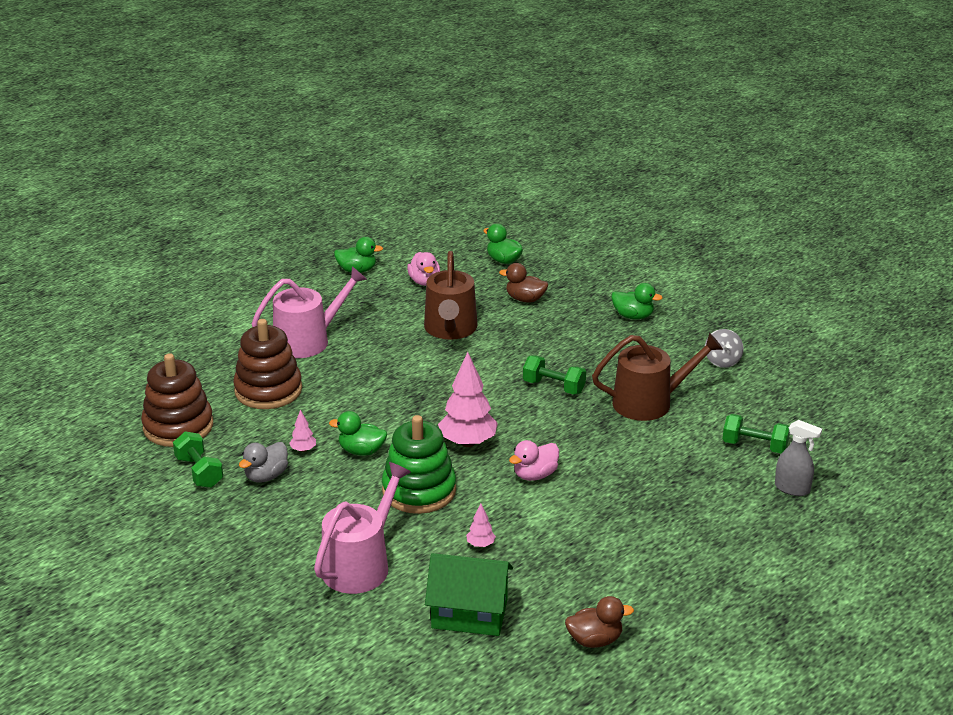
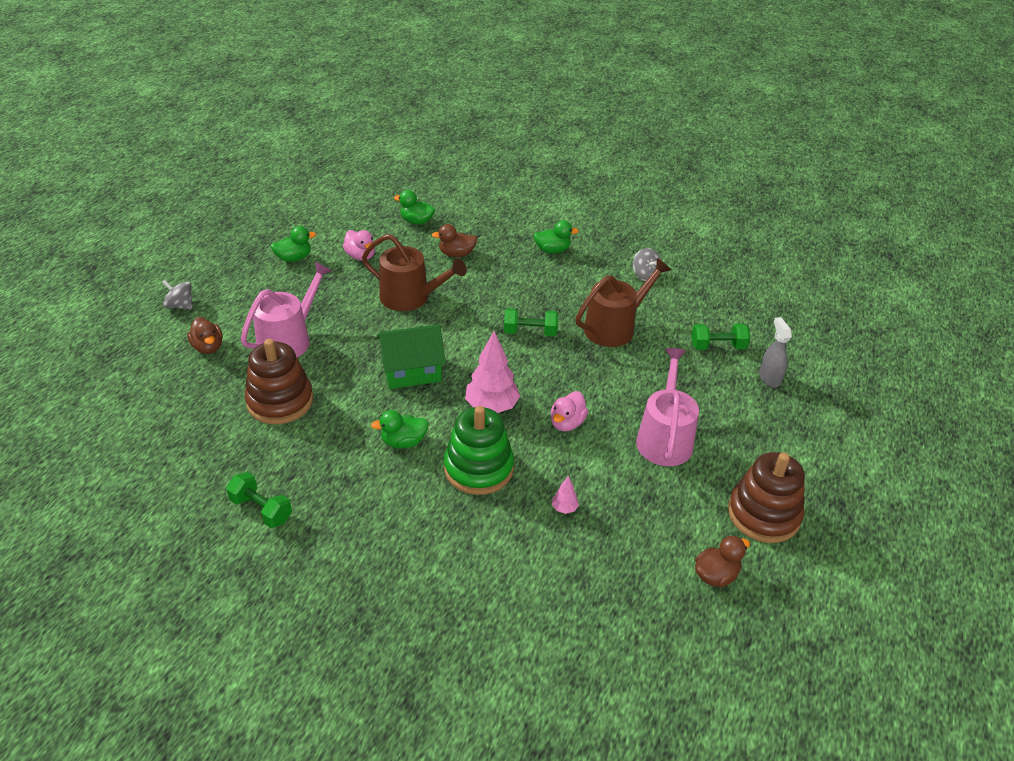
camera: 25 degrees left, 10 degrees up
brown stacking toy [141,353,213,447] -> brown stacking toy moved to [728,452,805,543]
grey duck [239,442,288,483] -> none
pink tree [289,410,316,452] -> none
pink watering can [314,462,411,594] -> pink watering can moved to [636,348,699,466]
brown watering can [424,251,478,340] -> brown watering can turned 45 degrees counterclockwise [362,234,467,311]
green house [425,553,513,636] -> green house moved to [377,324,446,389]
grey spray bottle [775,420,822,496] -> grey spray bottle turned 105 degrees counterclockwise [759,317,792,388]
none -> grey spinning top [162,280,192,309]
none -> brown duck [187,317,223,354]

